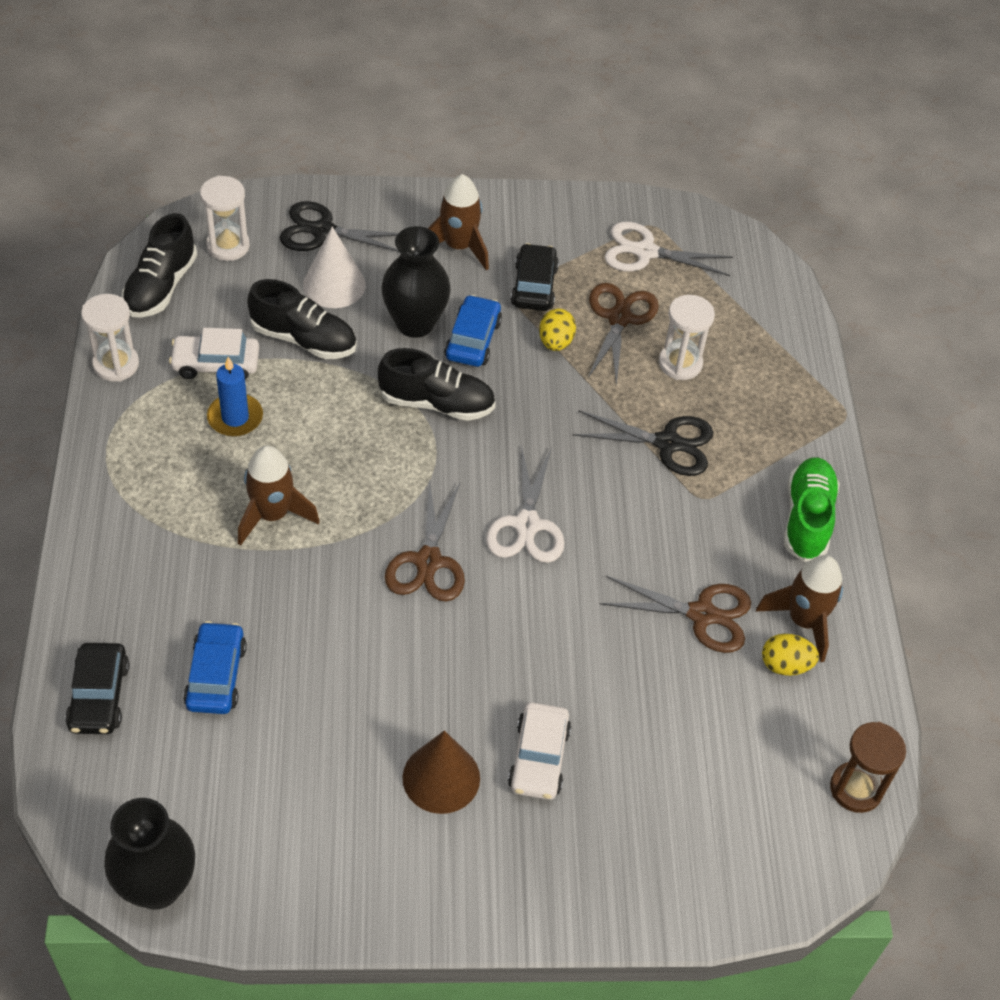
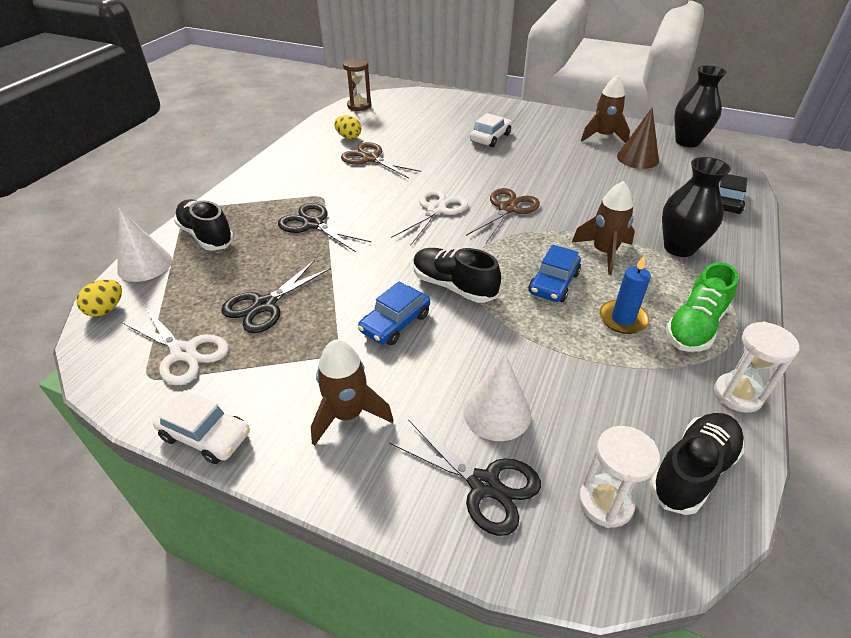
camera: 150 degrees left, 10 degrees down
white car [169,328,259,380] -> white car moved to [153,390,250,464]
blue car [183,621,247,714] -> blue car moved to [528,245,581,302]
black shoe [247,279,357,359] -> black shoe moved to [174,199,234,251]
black vase [381,226,451,338] -> black vase moved to [662,157,731,257]
brown cone [402,730,480,814] -> brown cone moved to [617,108,659,169]
black car [511,243,559,311] -> none
yellow egg [539,309,576,351] -> yellow egg moved to [76,279,122,317]
brown scissors [588,283,659,386] -> black scissors [221,260,331,333]
white hourglass [659,295,715,380] -> none
brown rocket [756,555,843,663] -> brown rocket moved to [581,75,630,143]
green shoe [784,457,840,562] -> green shoe moved to [666,262,739,352]
none -> white cone [117,208,172,282]

